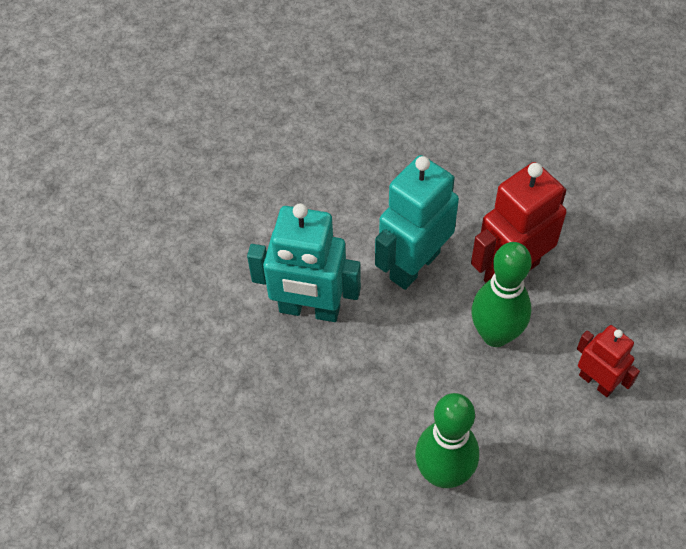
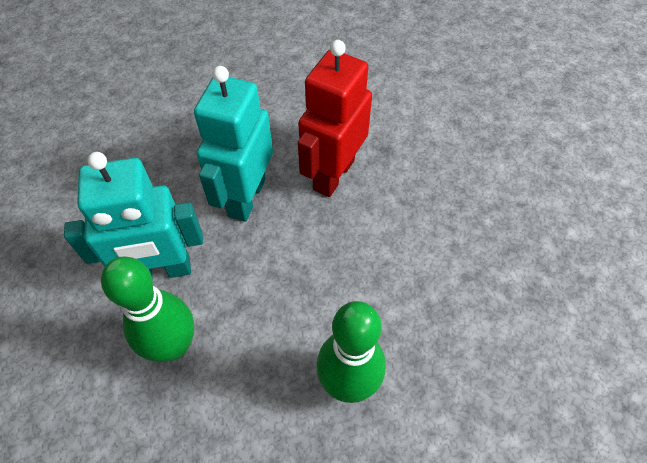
camera: 25 degrees left, 0 degrees up
green bowling pin [472,242,532,347] -> green bowling pin moved to [101,257,194,362]
red robot [577,325,640,397] -> none

